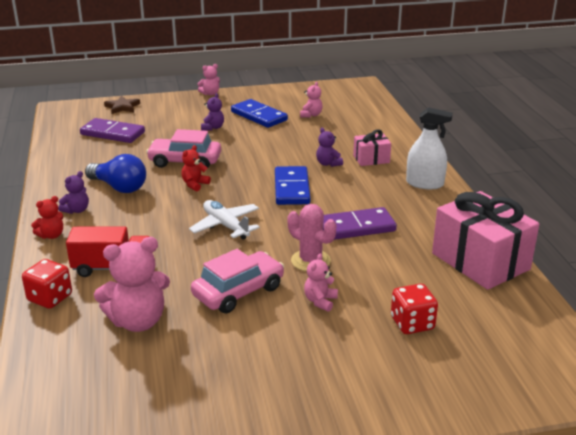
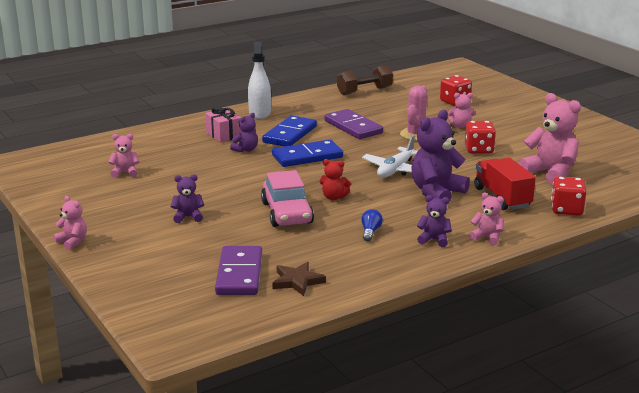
camera: 110 degrees left, 5 degrees down
red teddy bear [31,196,63,239] -> pink teddy bear [469,193,504,246]
blue light bulb [85,154,146,193] -> blue light bulb [361,209,383,241], size x0.48
brown star [104,96,140,114] -> brown star moved to [272,262,326,296]
pink car [191,249,284,313] -> red dice [465,121,496,153]
blue domino [231,99,288,128] -> blue domino moved to [262,116,317,146]
pink gift [432,191,539,290] -> brown dumbbell [337,65,393,95]
none -> purple teddy bear [411,110,470,205]

